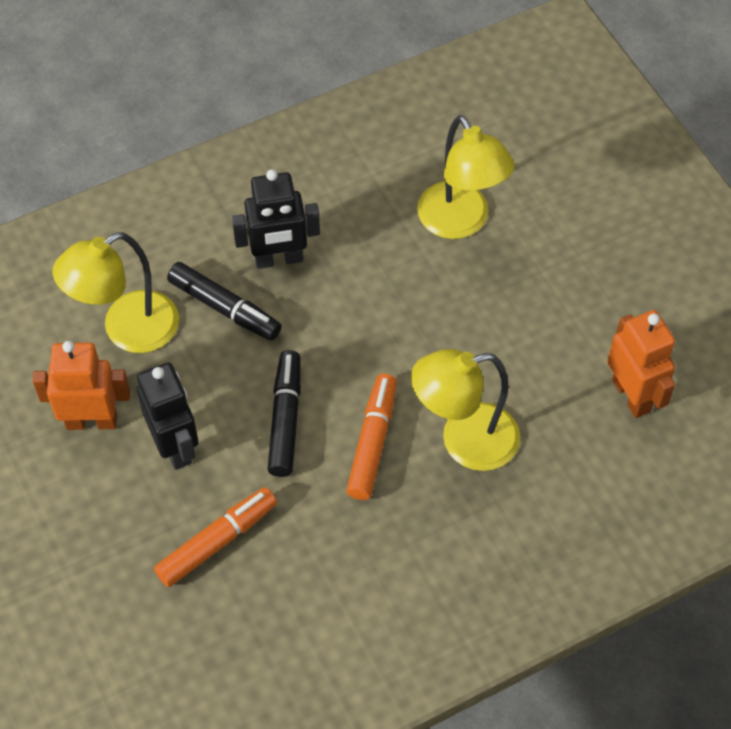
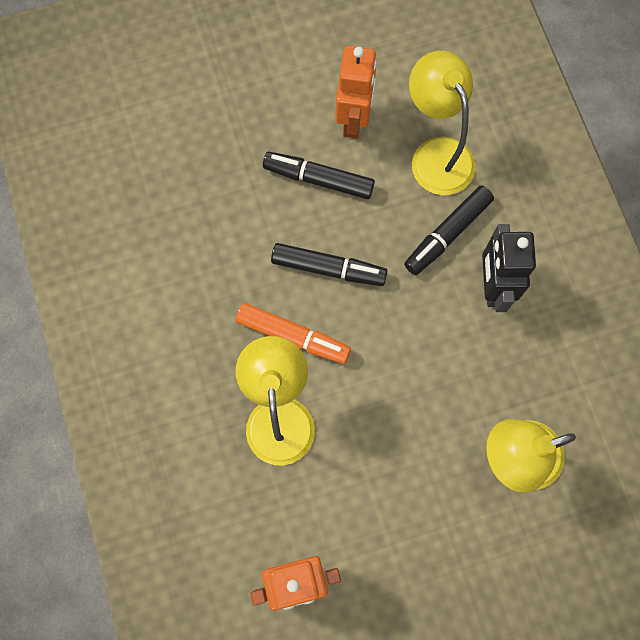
camera: 100 degrees right, 15 degrees up
black robot [137,362,199,470] -> black marker [263,152,375,199]
orange marker [154,487,277,587] -> none

